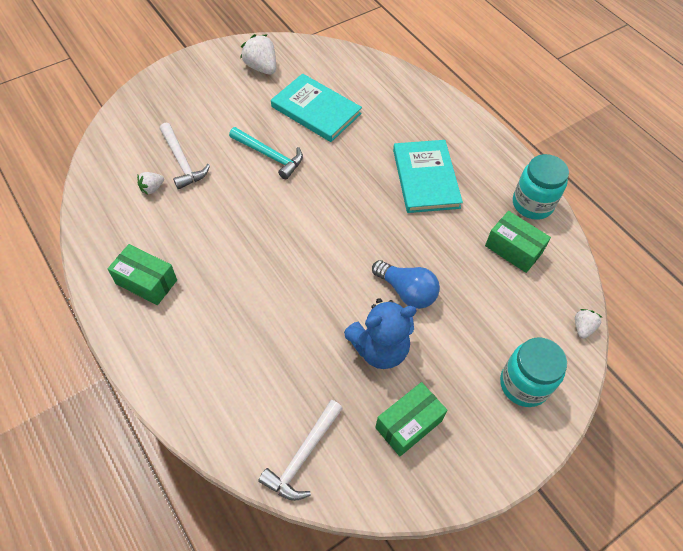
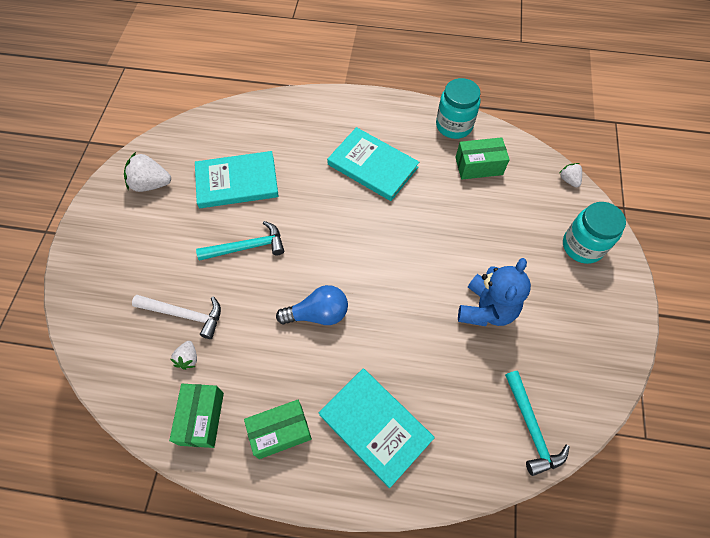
camera: 45 degrees left, 5 degrees up
white hammer [258,400,343,501] -> turquoise hammer [505,371,570,476]
blue light bulb [372,260,440,309] -> blue light bulb moved to [276,285,348,325]
green box [375,382,448,456] -> green box moved to [169,384,224,448]
none -> turquoise book [319,369,435,488]

